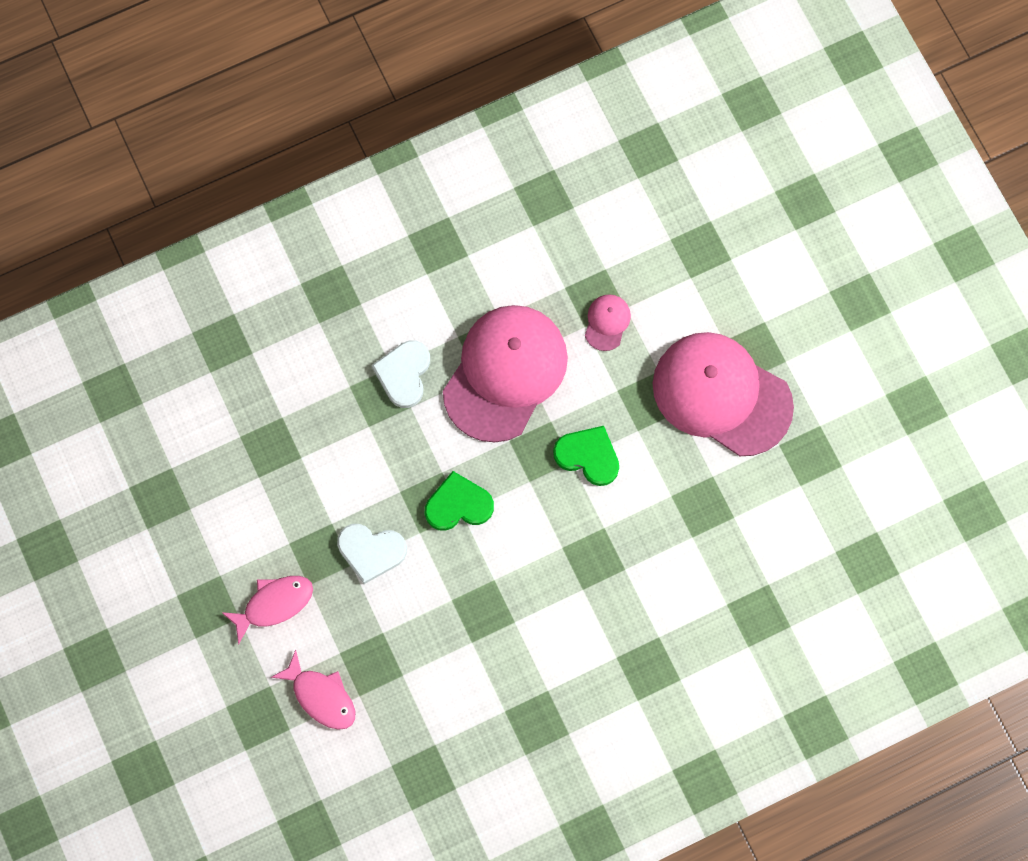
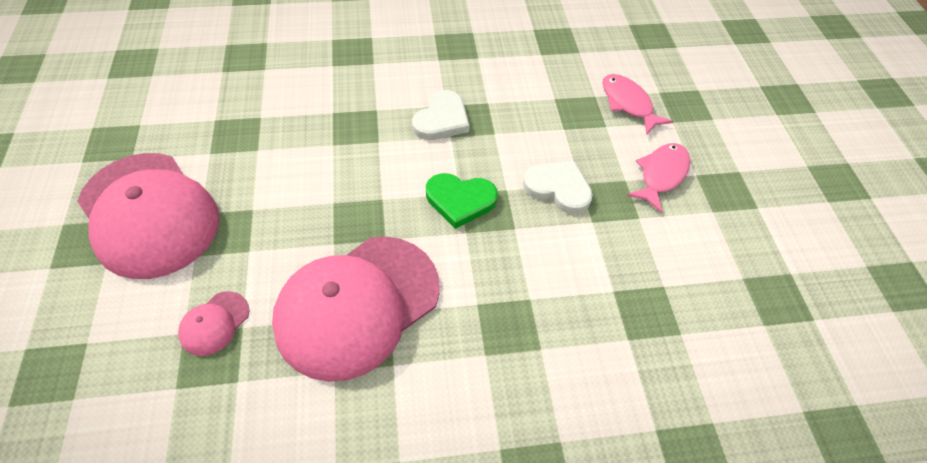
camera: 165 degrees left, 20 degrees down
pink fish [221,576,313,645] -> pink fish turned 135 degrees clockwise [627,143,690,213]
white heart [371,340,430,408] -> white heart moved to [412,90,469,140]
green heart [553,426,619,486] -> none

